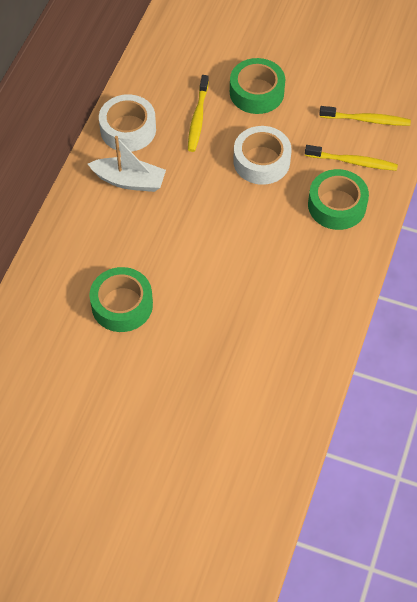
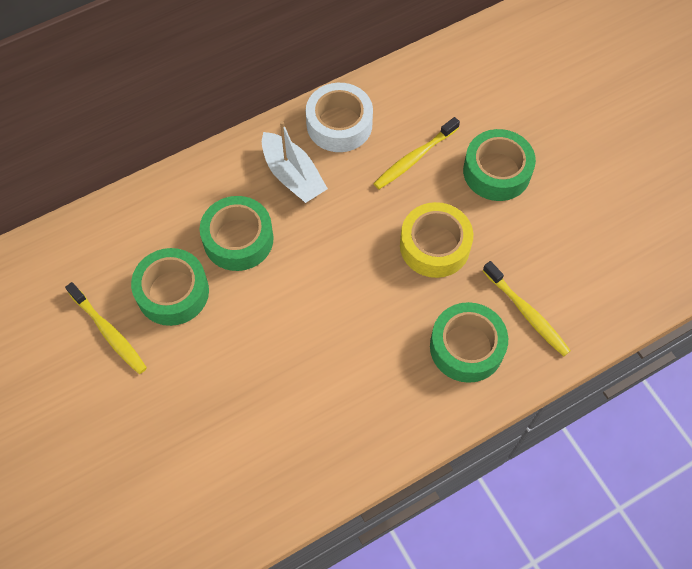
camera: 40 degrees right, 5 degrees up
white tape [233,126,292,185] -> yellow tape [400,202,473,278]
yellow toothbrush [319,106,411,126] -> yellow toothbrush moved to [65,282,147,374]
none -> green tape [200,196,274,271]

